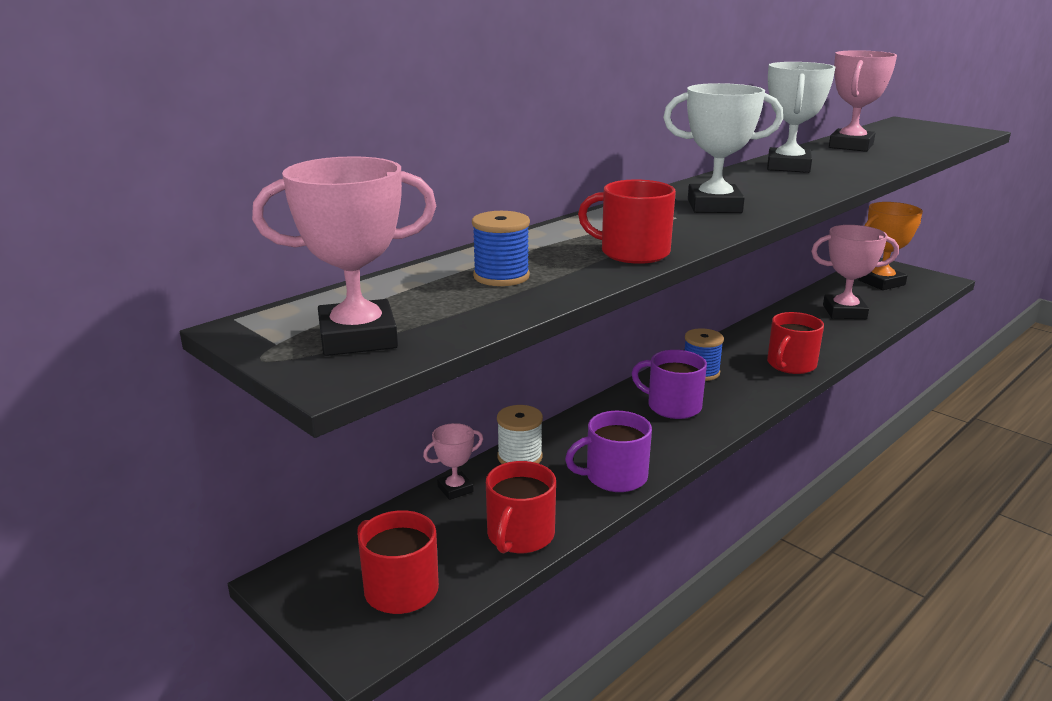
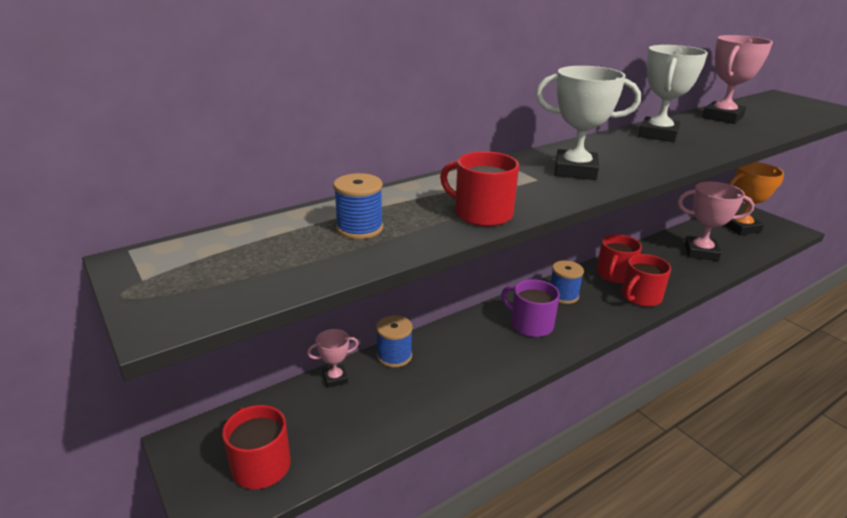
camera: 10 degrees right, 5 degrees up
pink trophy [252,156,436,356] -> none
red mug [486,461,556,553] -> red mug moved to [596,234,642,283]
white spool [497,405,543,464] -> blue spool [376,315,413,367]
purple mug [565,411,652,492] -> none

